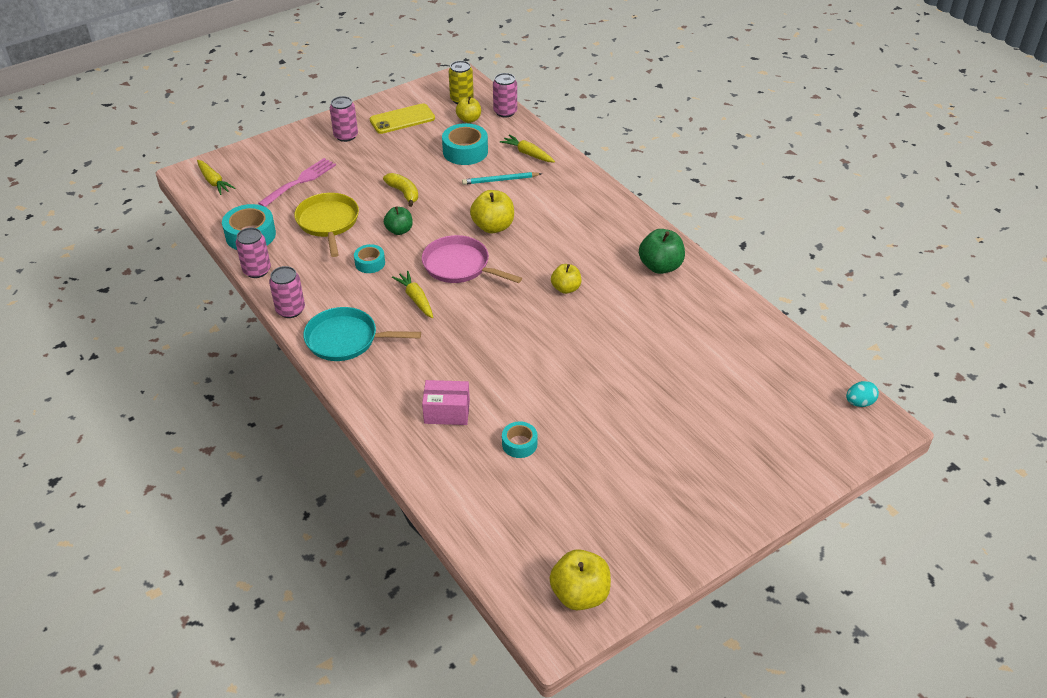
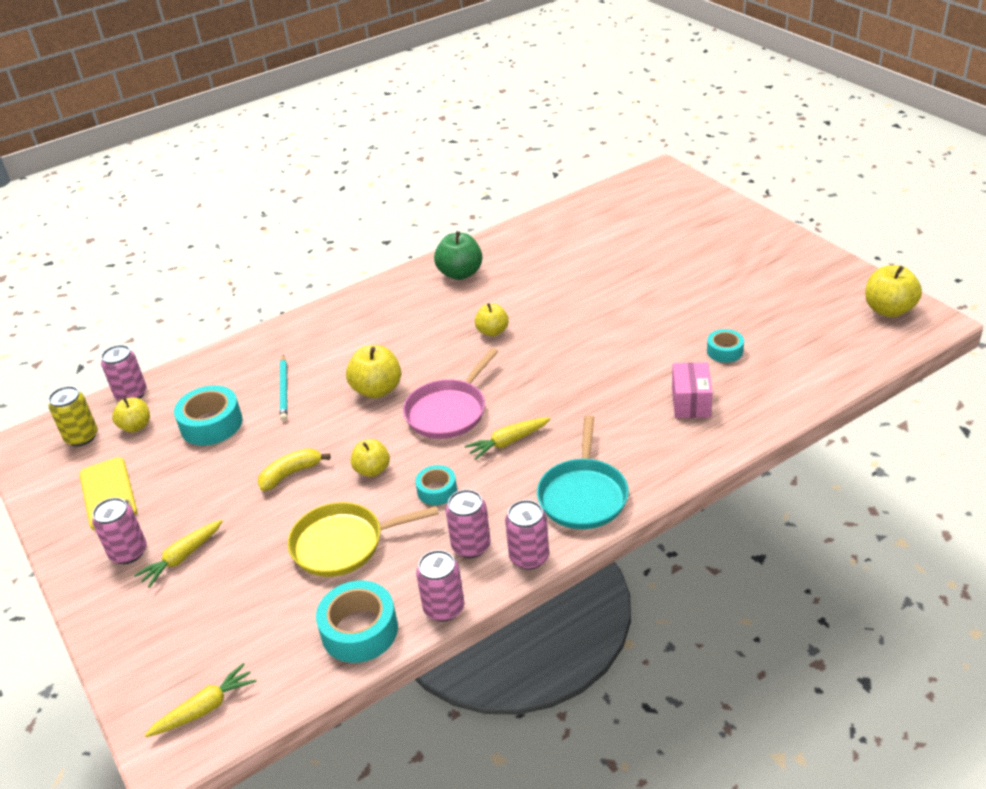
camera: 85 degrees left, 5 degrees down
pink fork [258,158,336,207] -> none
green apple [384,206,413,235] -> yellow apple [351,439,390,477]
yellow carrot [500,134,555,162] -> yellow carrot moved to [134,520,223,588]
turquoise egg [846,381,879,407] -> none
none -> pink can [446,489,491,558]

